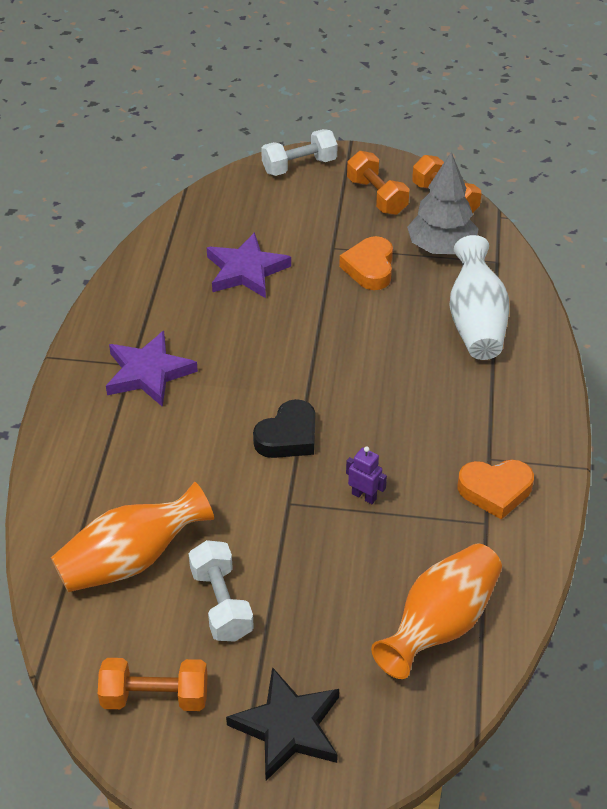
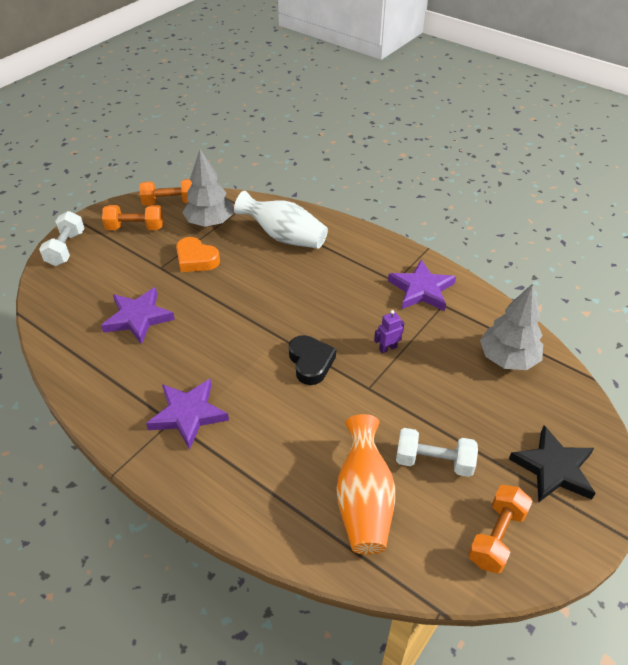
camera: 60 degrees left, 0 degrees up
orange vase [371,544,502,679] -> grey tree [480,283,543,370]
orange heart [457,460,534,520] -> purple star [388,260,456,311]

